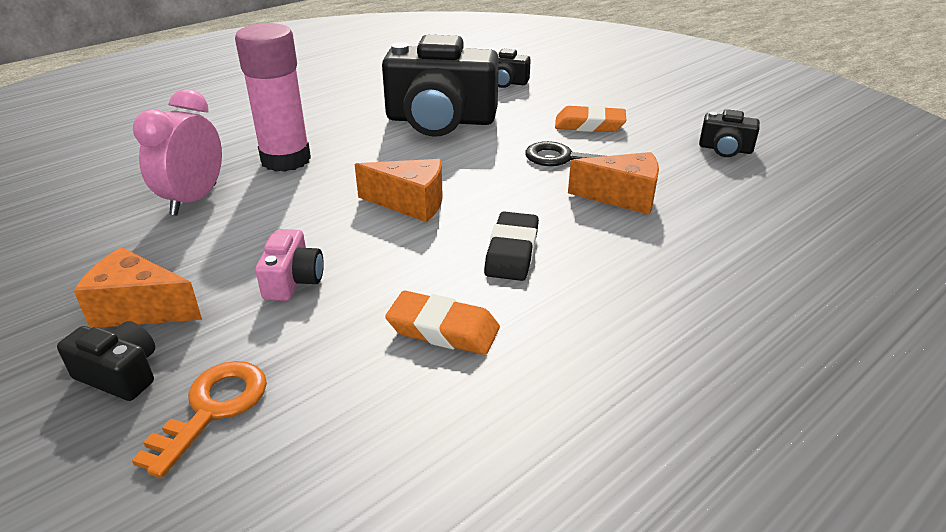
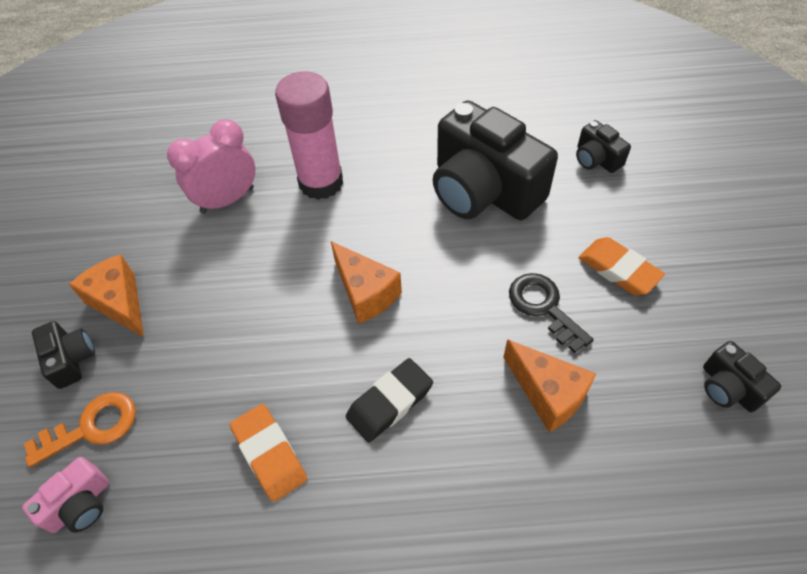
camera: 40 degrees right, 20 degrees up
pink camera [255,229,324,301] -> pink camera moved to [22,457,109,533]

